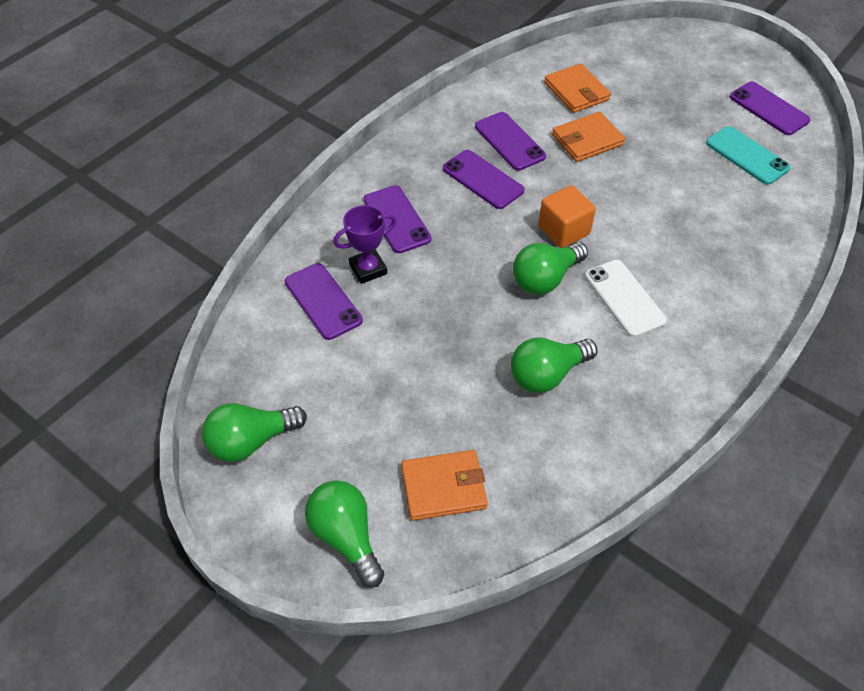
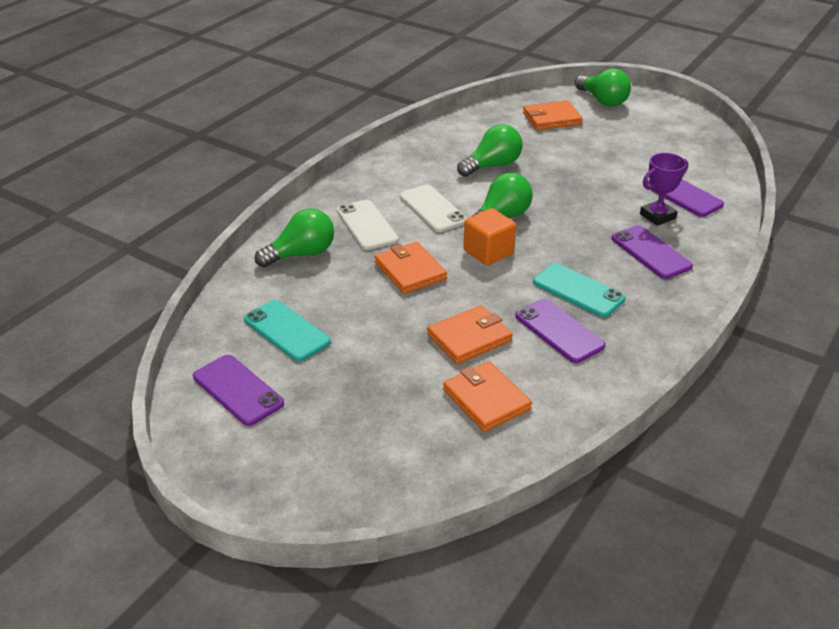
camera: 175 degrees right, 15 degrees down
green light bulb [202,403,307,462] -> green light bulb moved to [255,208,334,268]
purple phone [443,150,525,209] -> turquoise phone [533,263,626,317]
none -> white phone [337,200,398,250]
none -> orange wallet [374,242,447,294]

